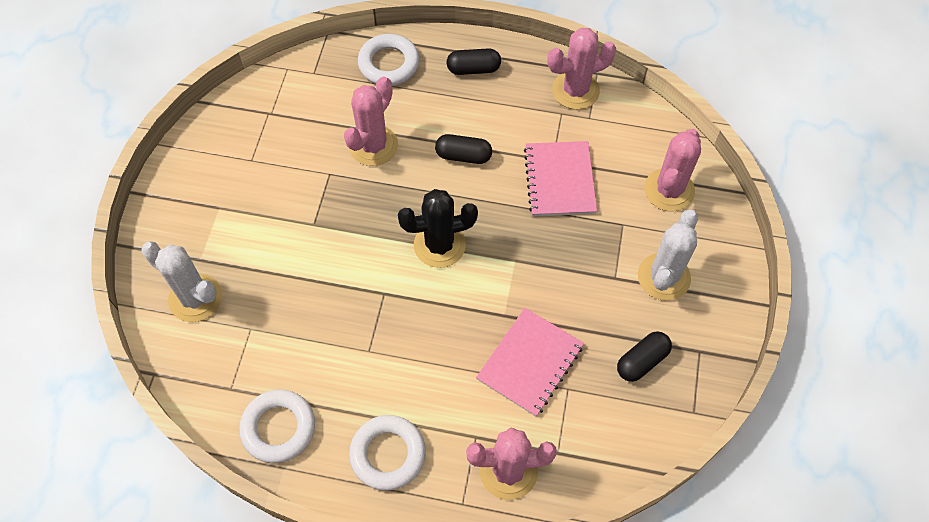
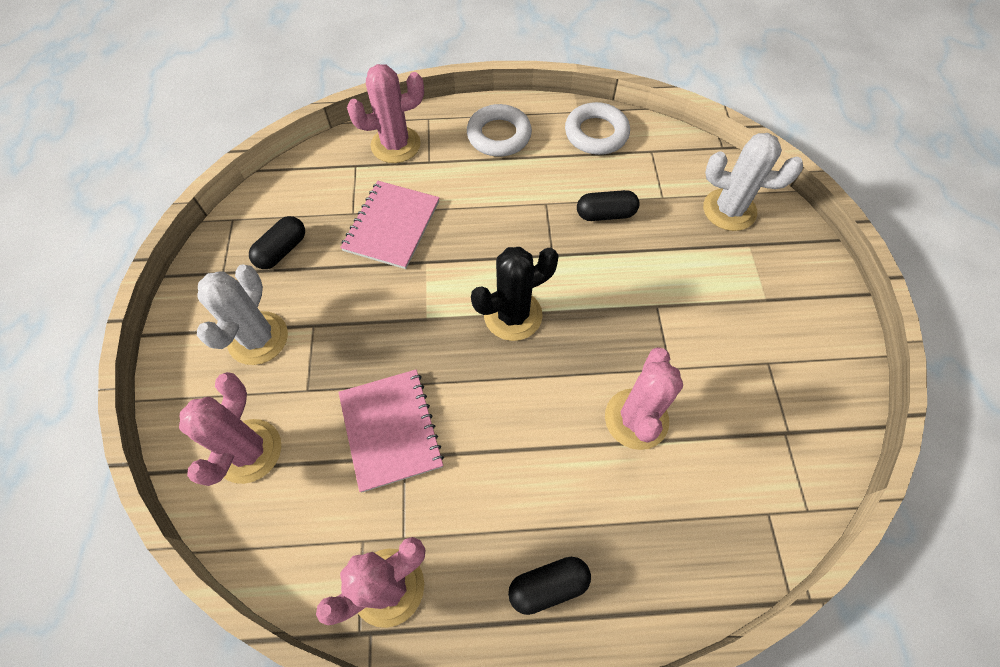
camera: 165 degrees right, 0 degrees up
white ring [358,34,419,86] -> none
black capsule [435,134,492,164] -> black capsule moved to [577,190,640,221]

